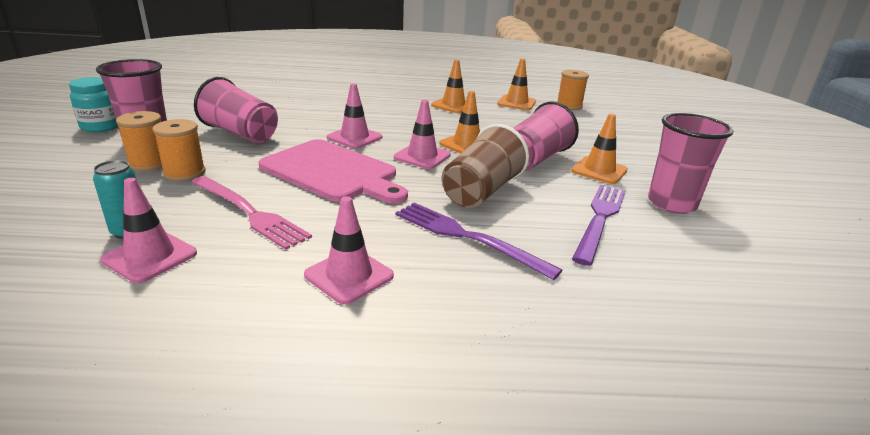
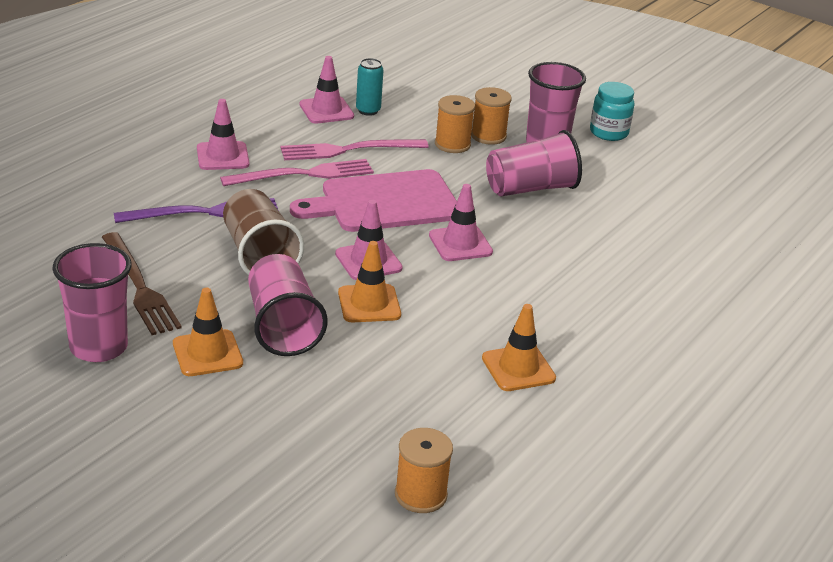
camera: 125 degrees right, 5 degrees up
orange traffic cone [497,59,536,110] -> none
purple fork [572,185,626,266] -> brown fork [102,232,182,335]
none -> pink fork [220,159,374,186]

